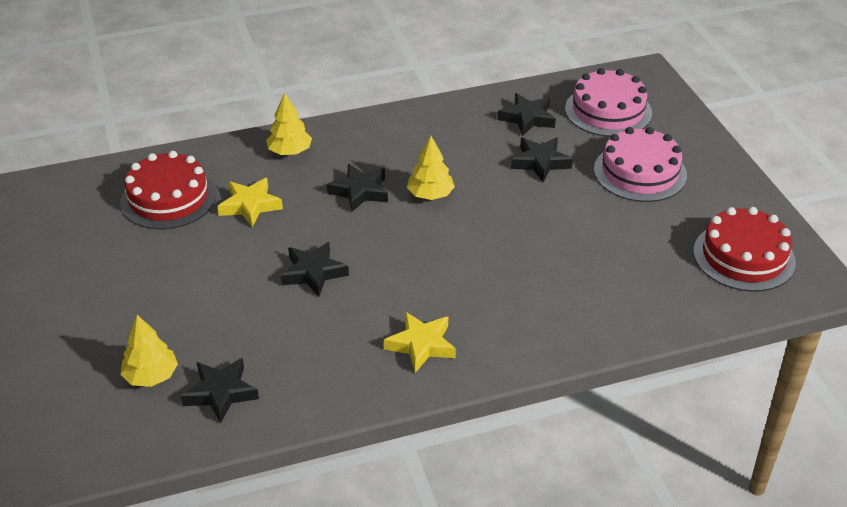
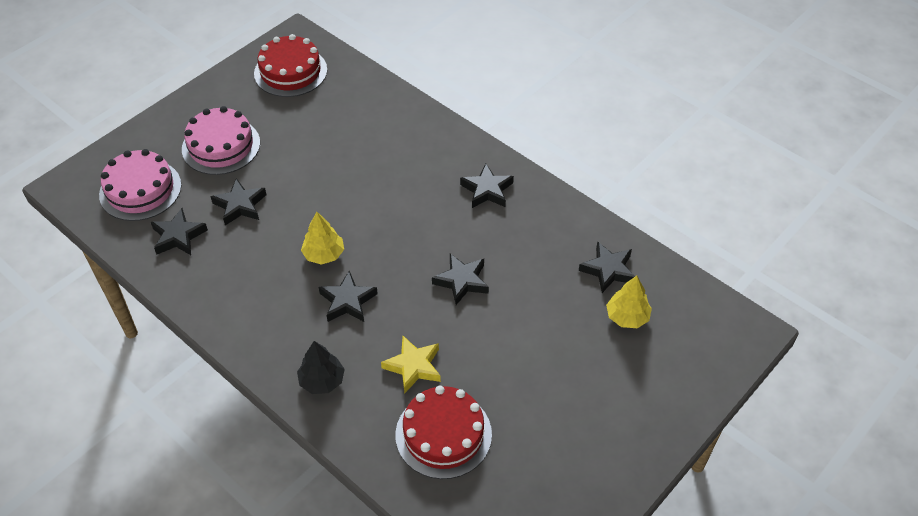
camera: 120 degrees left, 10 degrees up
yellow tree [266,93,312,155] -> black tree [297,341,345,394]
yellow star [384,312,456,373] -> black star [460,163,514,208]

